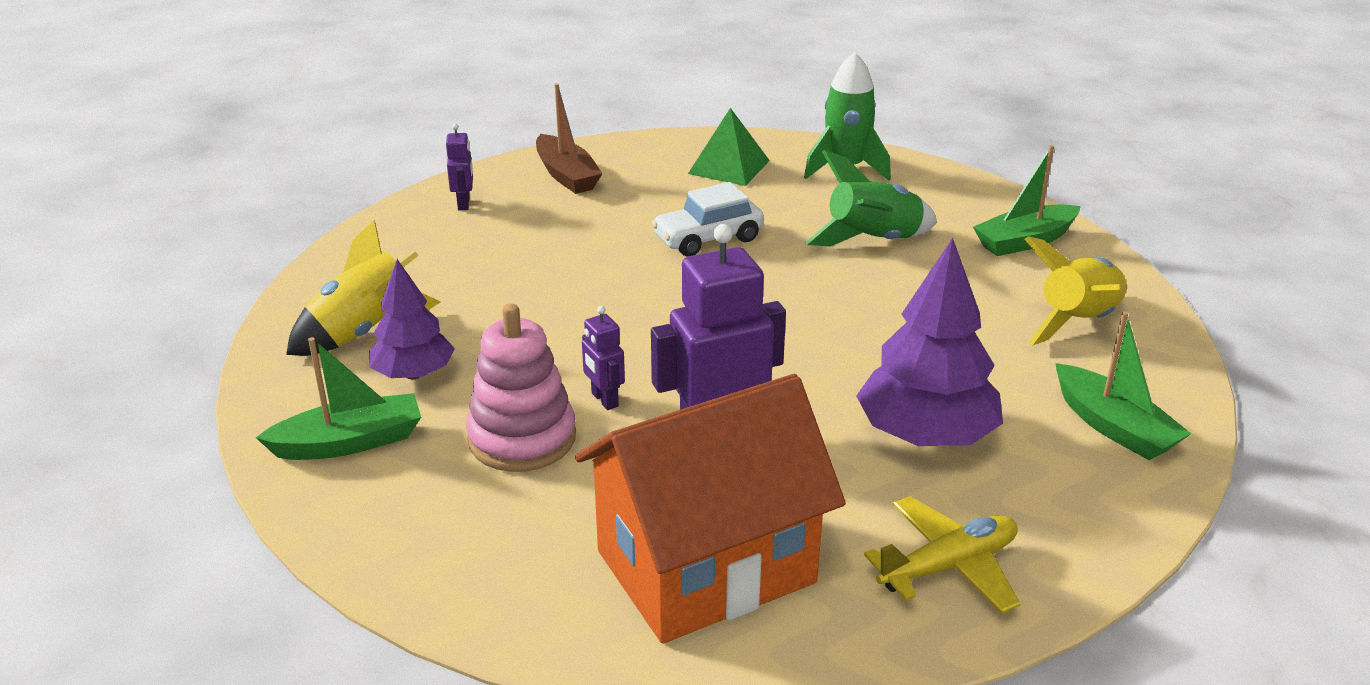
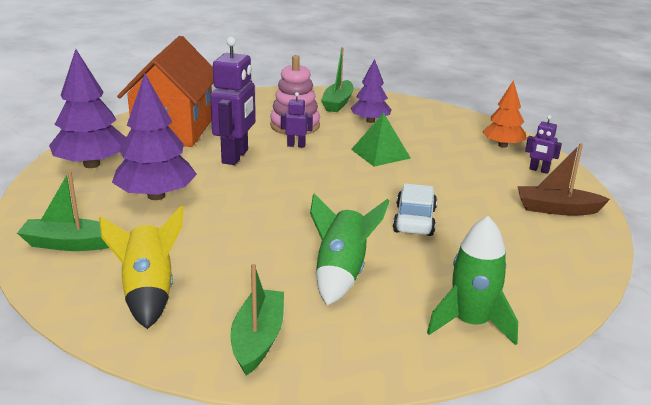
camera: 125 degrees right, 5 degrees down
yellow rocket [286,220,440,356] -> none
green pyramid [688,108,770,186] -> green pyramid moved to [351,113,410,167]
yellow plane [864,496,1020,613] -> purple tree [49,49,126,168]
none -> orange tree [483,80,526,148]

